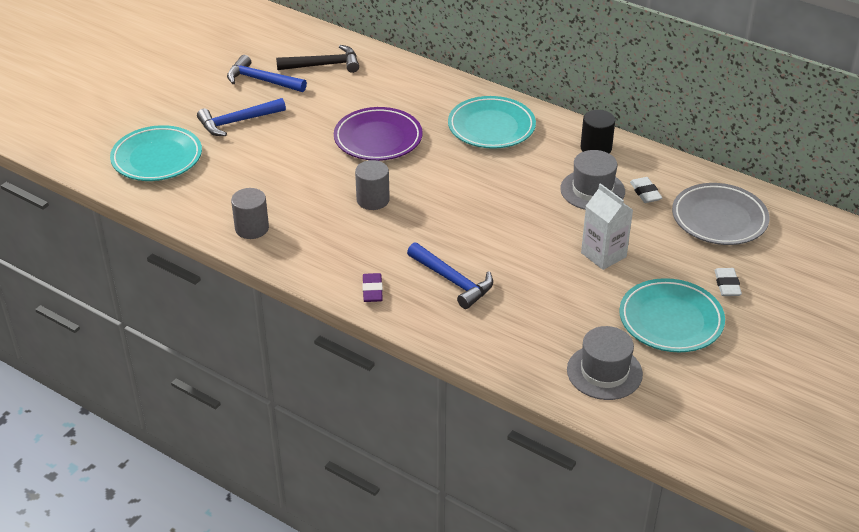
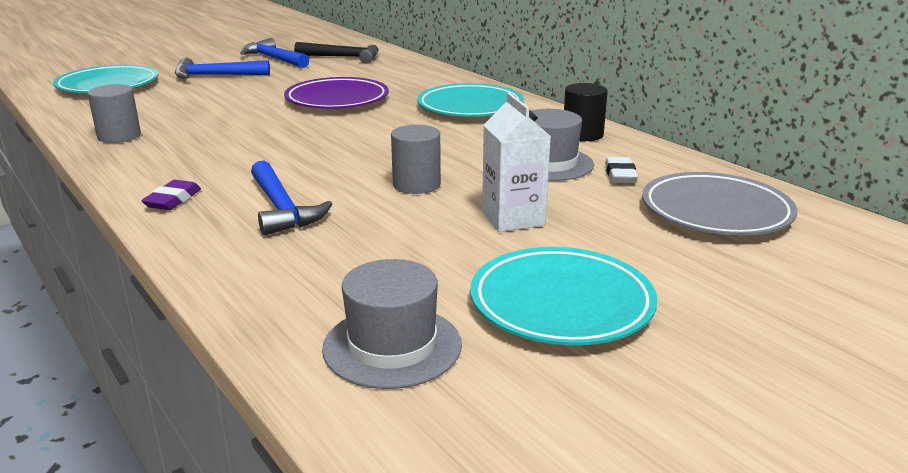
camera: 20 degrees right, 15 degrees down
grey cylinder [355,160,390,210] -> grey cylinder moved to [391,125,441,194]
white eraser [714,268,742,296] -> none

